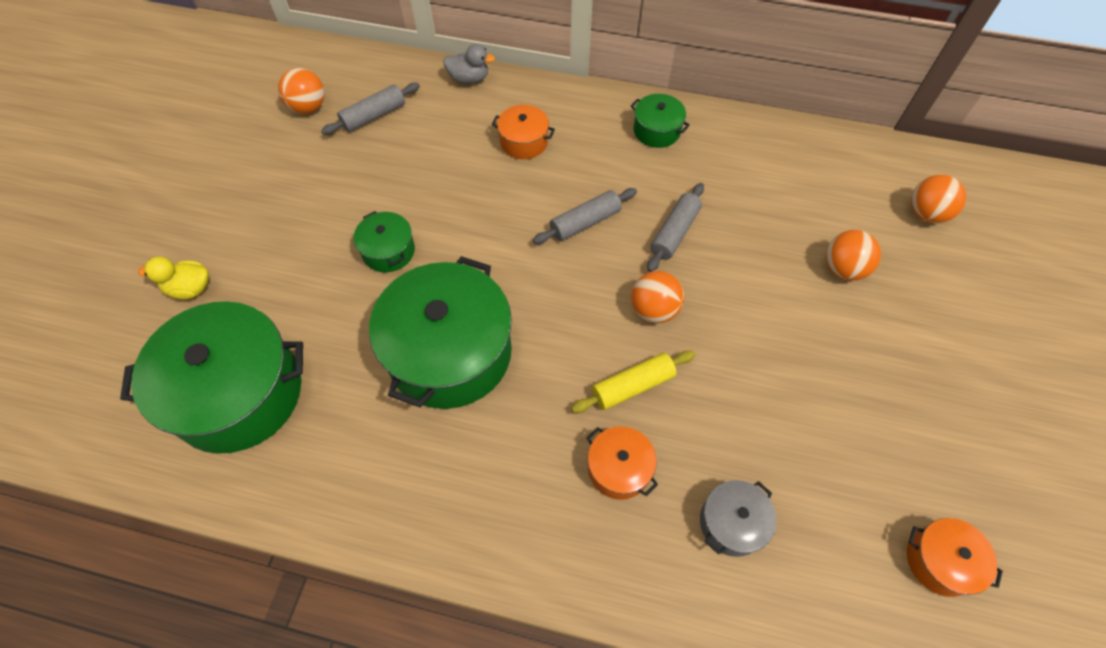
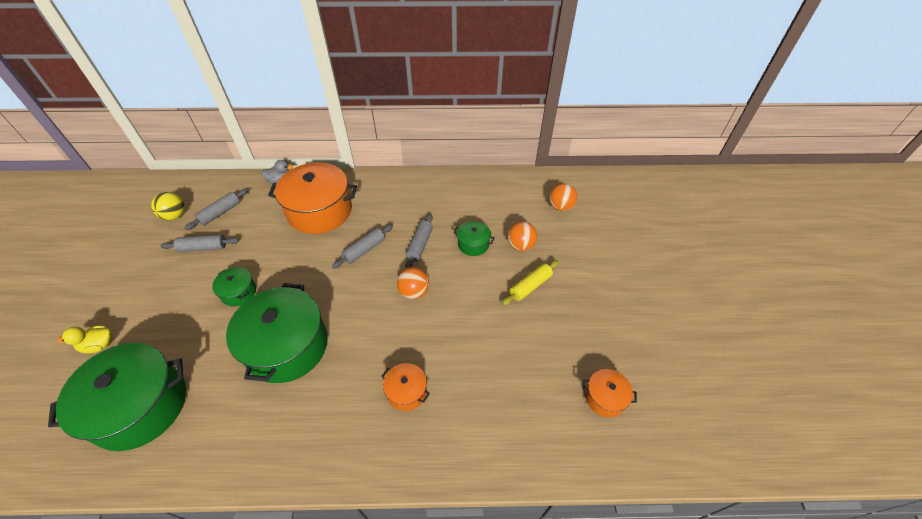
camera: 15 degrees left, 10 degrees down
orange ball [278,68,324,114] -> yellow ball [151,192,185,220]
orange pot [492,105,555,159] -> orange pot [268,162,357,234], size x2.16
yellow rolling pin [571,350,695,413] -> yellow rolling pin moved to [502,260,559,305]
green pot [630,94,690,148] -> green pot moved to [453,221,494,256]
grey pot [700,480,777,557] -> none
none -> grey rolling pin [160,234,239,252]

